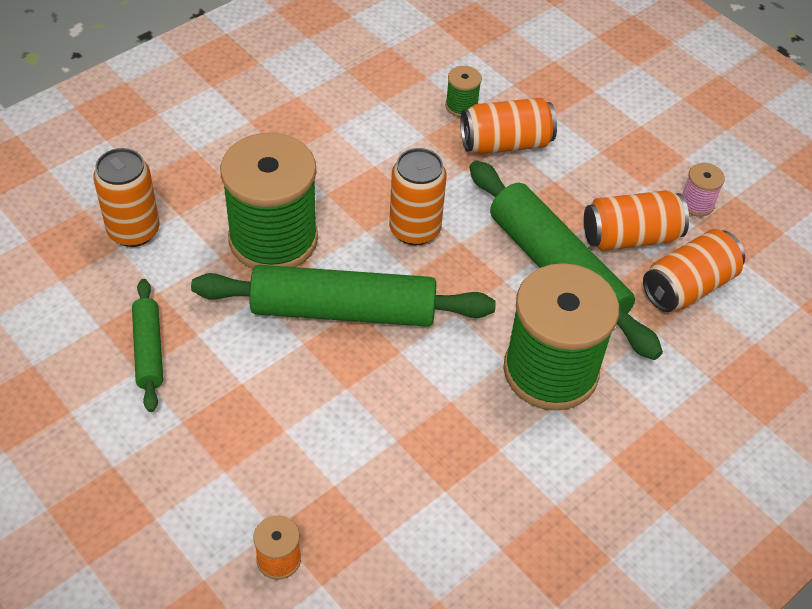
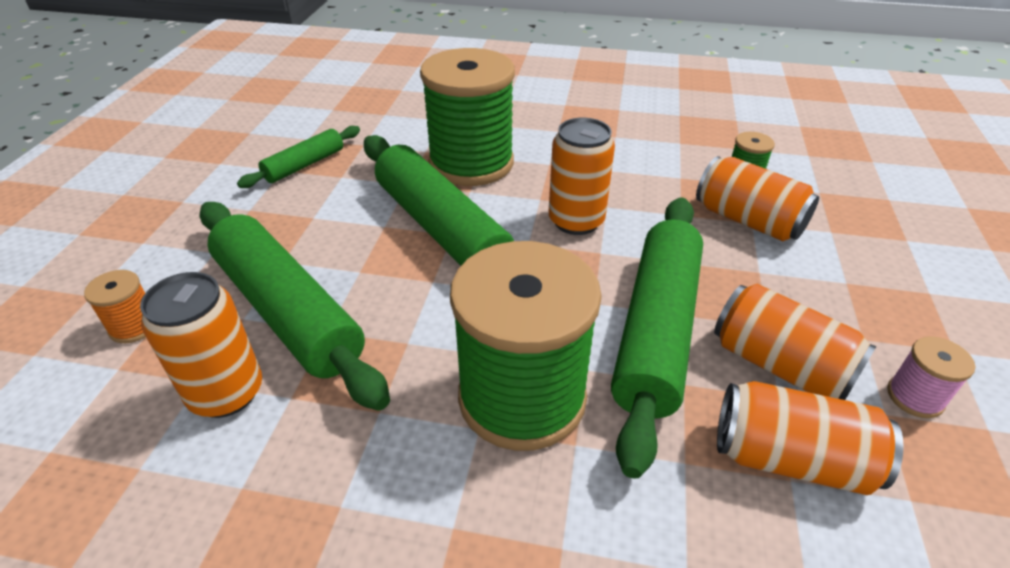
camera: 55 degrees right, 10 degrees down
orange can [93,148,160,247] -> orange can moved to [140,272,262,418]
none -> green rolling pin [199,202,390,411]

